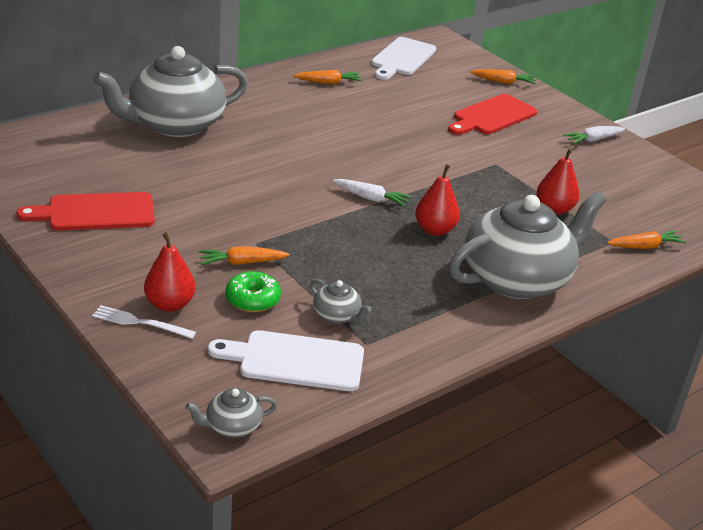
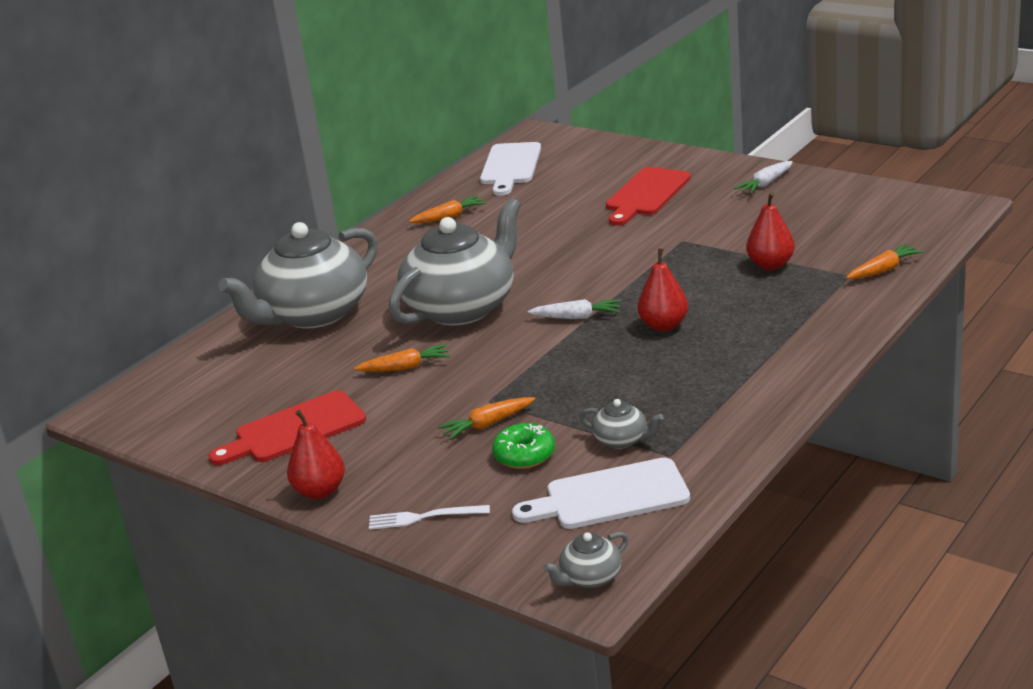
camera: 10 degrees left, 5 degrees down
red pear [144,232,195,312] -> red pear moved to [287,410,345,499]
grey teapot [449,191,606,299] -> grey teapot moved to [389,198,521,325]
orange carrot [470,69,536,84] -> orange carrot moved to [354,344,451,372]

